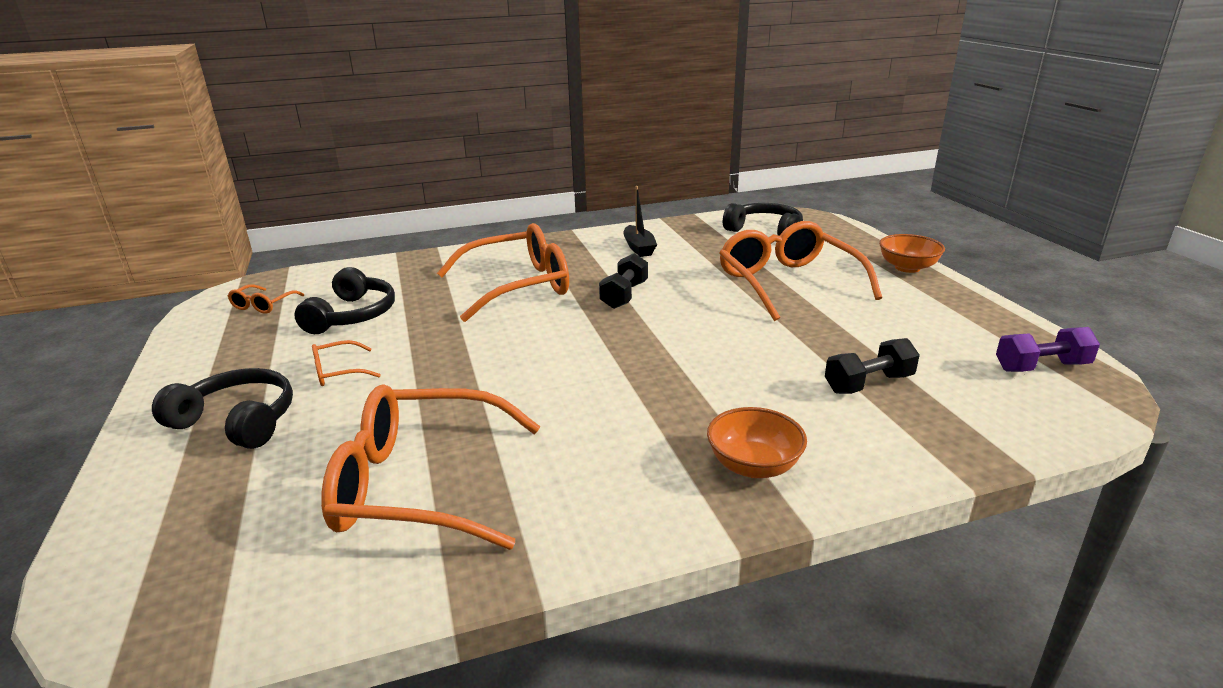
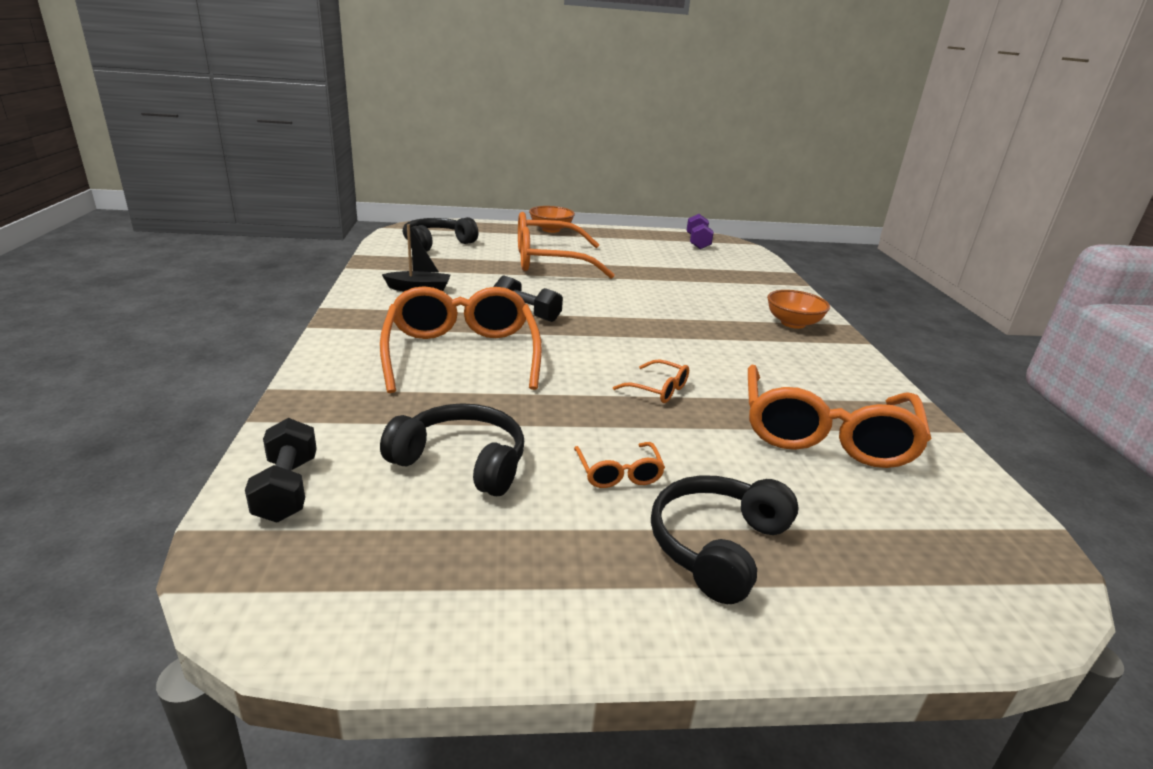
camera: 80 degrees left, 0 degrees up
orange glasses [228,284,304,314] -> orange glasses moved to [613,360,689,403]
black dumbbell [825,338,920,394] -> black dumbbell moved to [245,418,317,523]

